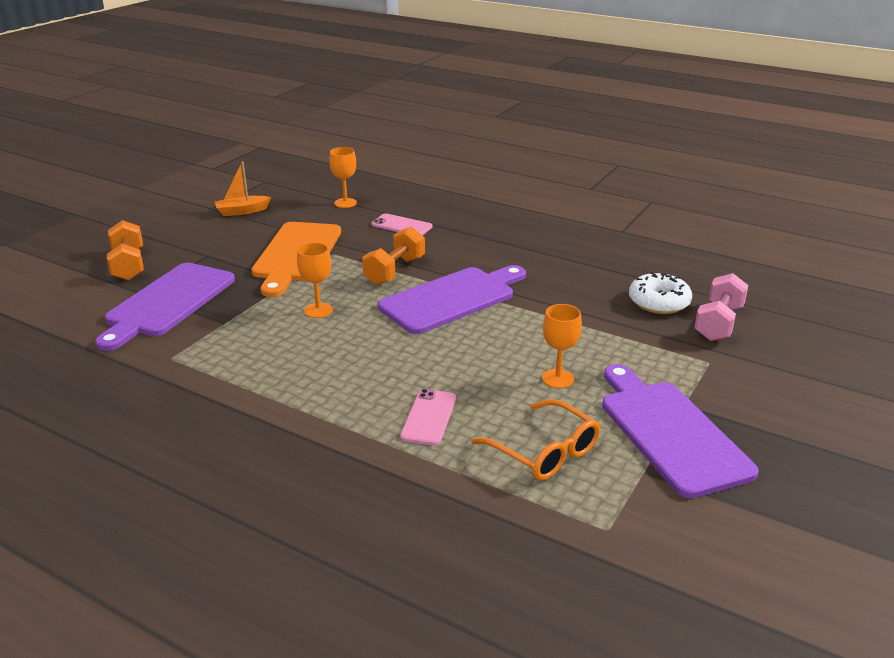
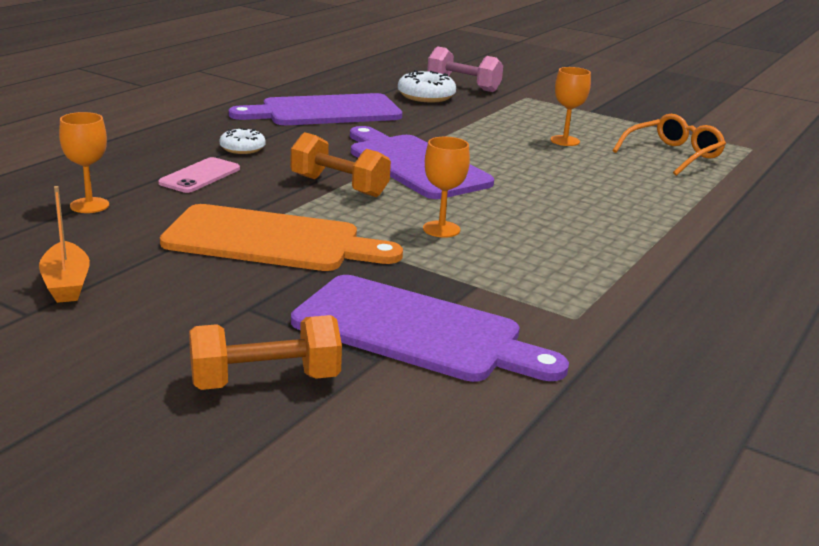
camera: 90 degrees left, 5 degrees down
pink phone [400,389,456,446] -> none
purple cutting board [602,364,759,498] -> purple cutting board moved to [229,93,402,125]
none -> white donut [220,128,266,154]

